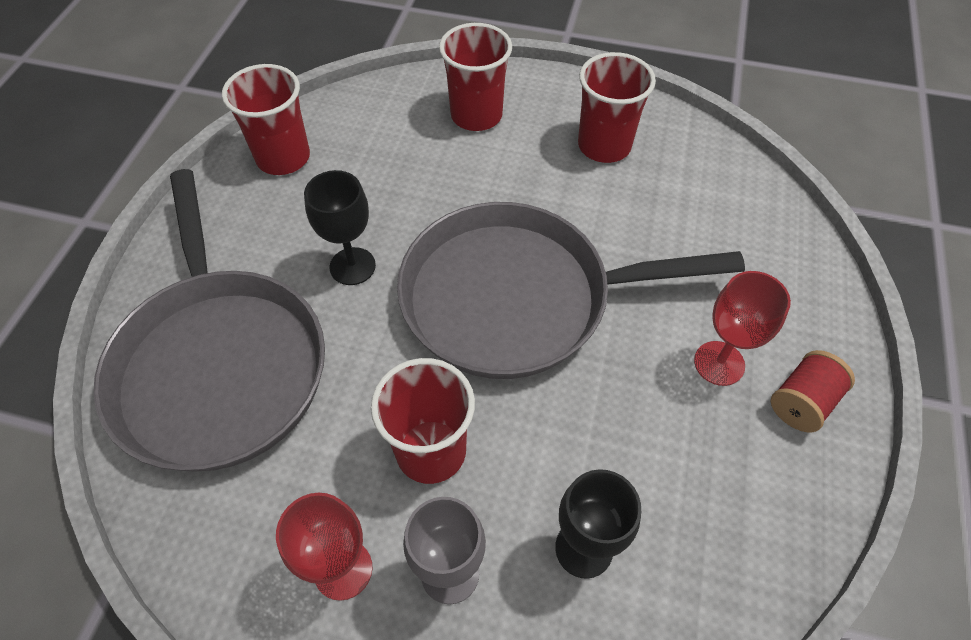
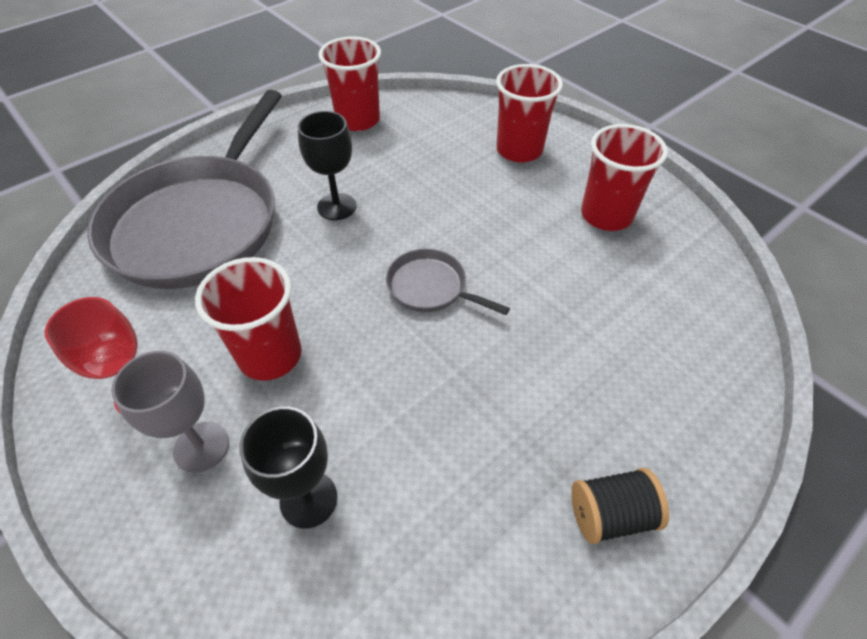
camera: 35 degrees right, 5 degrees down
grey pan [397,202,745,379] -> grey pan [386,249,510,315], size x0.42
red goblet [694,271,791,386] -> none
red spool [771,350,855,432] -> black spool [571,468,669,544]

